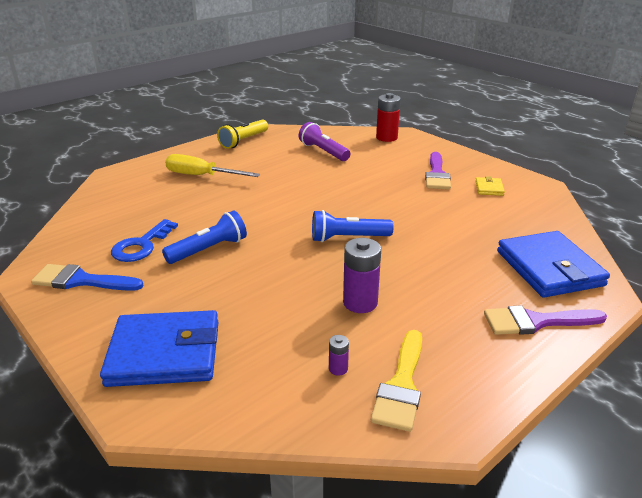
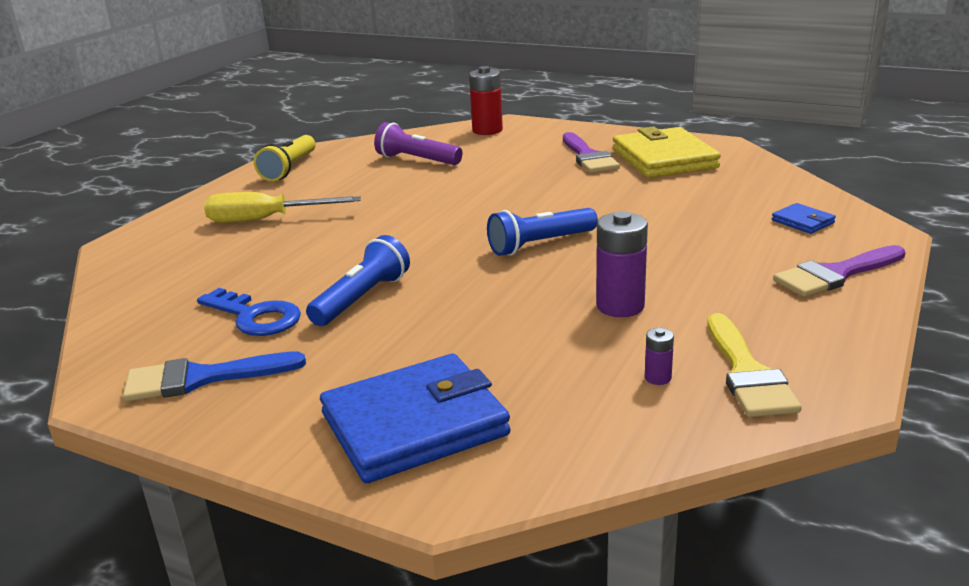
camera: 20 degrees left, 5 degrees down
blue key [111,219,178,262] -> blue key turned 60 degrees counterclockwise [197,288,301,336]
yellow wallet [475,176,505,196] -> yellow wallet [613,127,721,178], size x2.30
blue wallet [497,231,610,298] -> blue wallet [772,203,836,234], size x0.43

